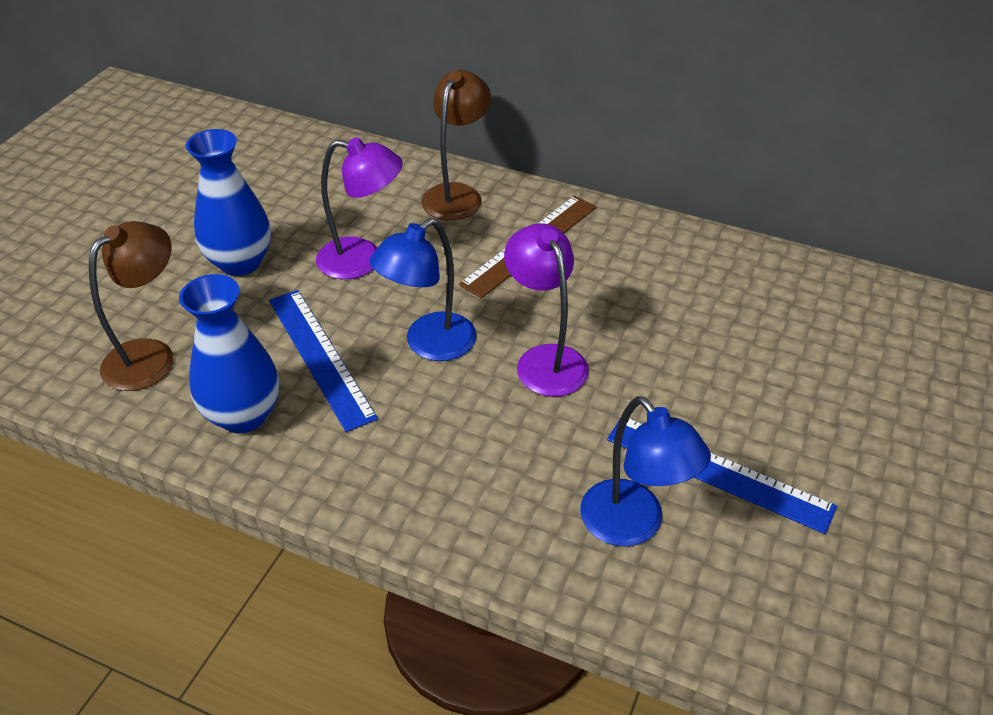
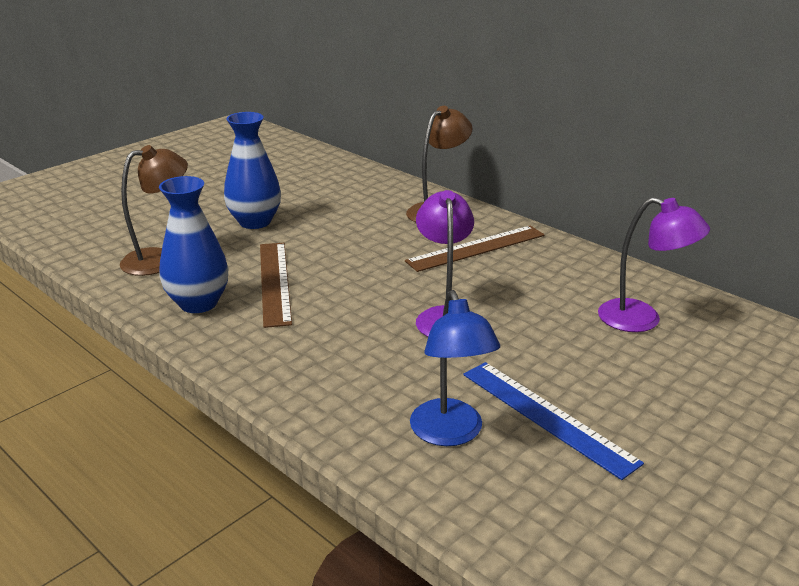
camera: 20 degrees right, 15 degrees down
blue ruler [269,290,378,432] -> brown ruler [260,243,292,328]
purple lamp [316,137,403,279] -> purple lamp moved to [598,197,710,332]
blue lamp [369,218,476,361] -> none

